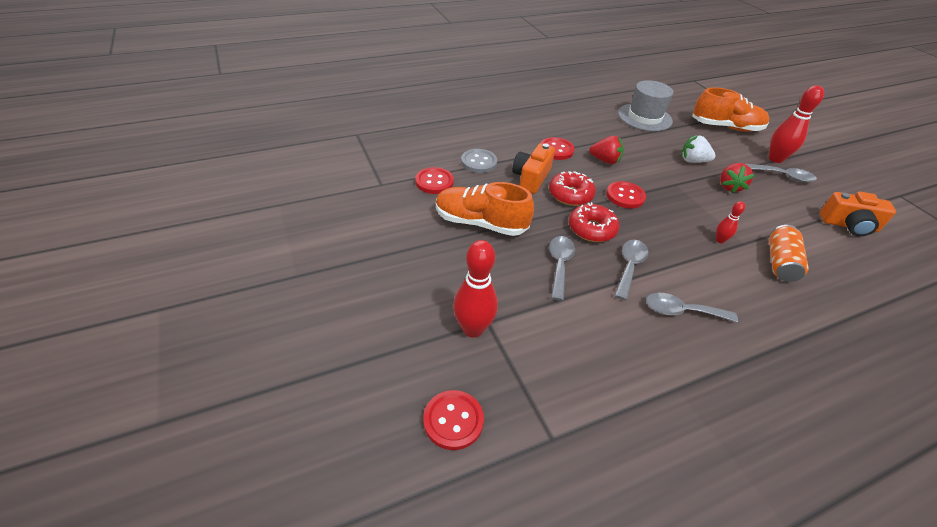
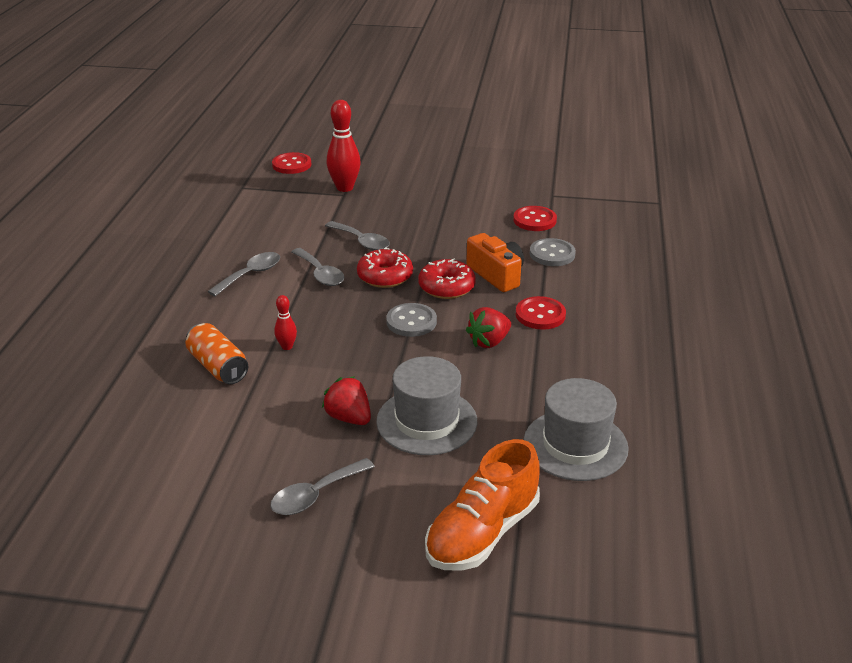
camera: 125 degrees right, 10 degrees down
orange shoe [436,182,534,236] -> none
red button [606,181,646,208] -> grey button [386,303,437,337]
white strawberry [681,135,715,163] -> grey hat [376,356,477,455]
red bowling pin [769,85,824,163] -> none
orange camera [820,192,896,236] -> none

